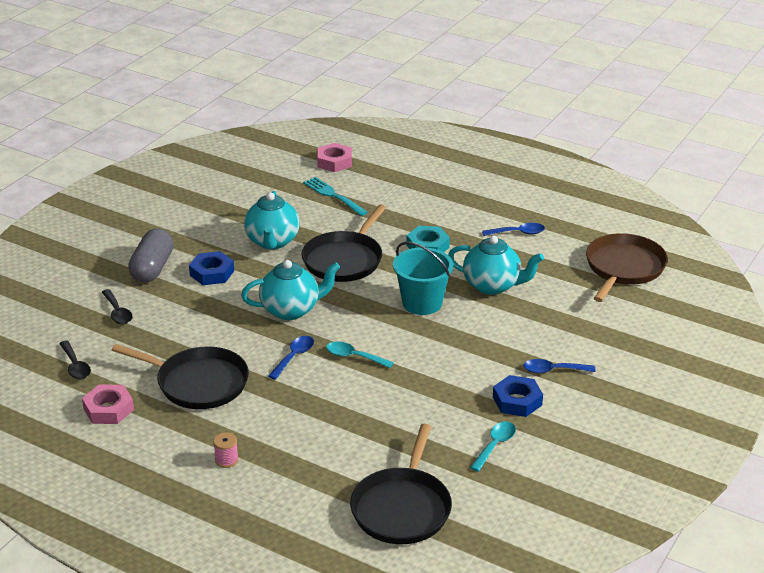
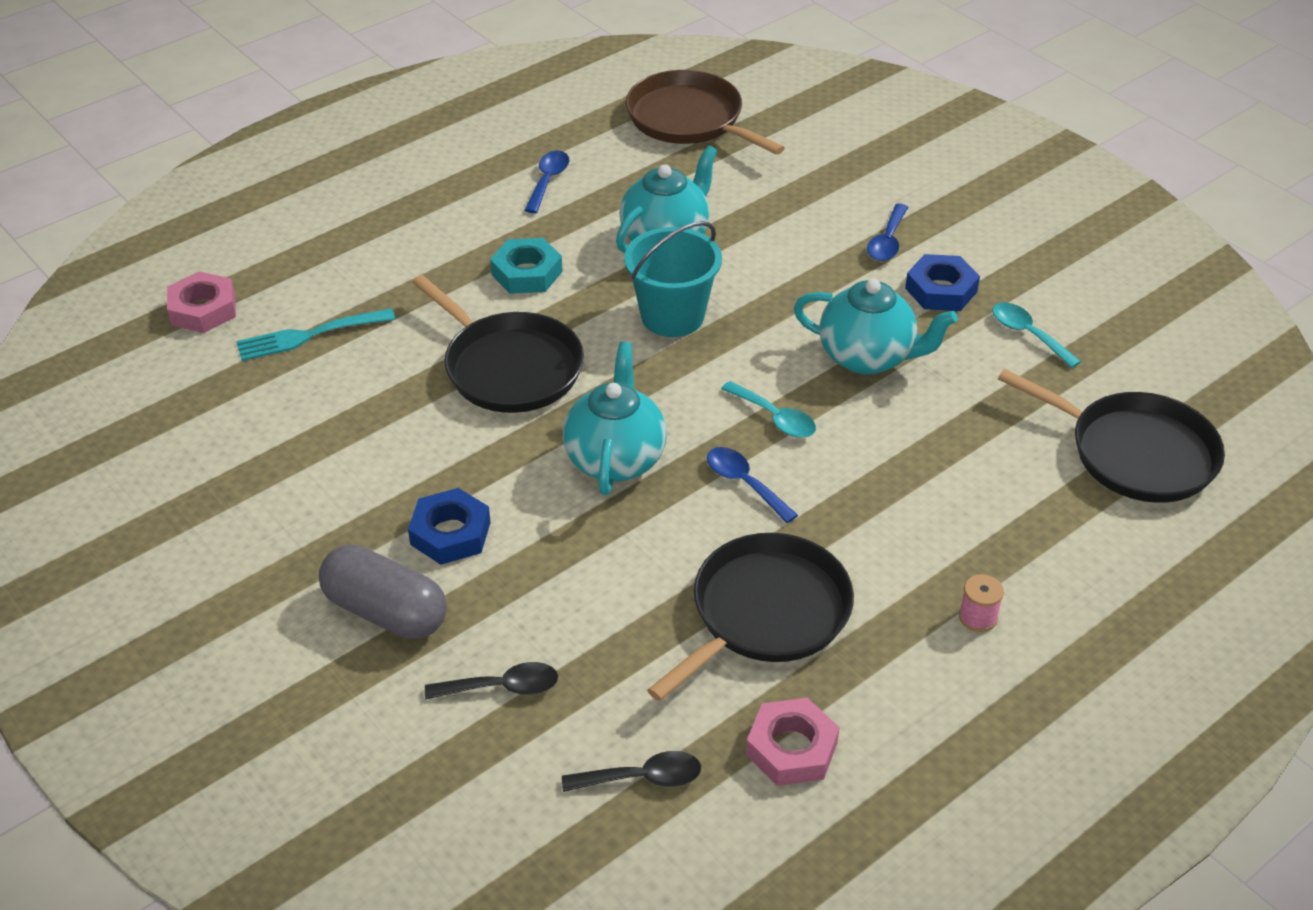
camera: 70 degrees left, 10 degrees up
turquoise teapot [244,191,300,249] -> turquoise teapot moved to [794,279,958,374]
turquoise spoon [326,341,394,368] -> turquoise spoon turned 90 degrees counterclockwise [721,381,816,438]

